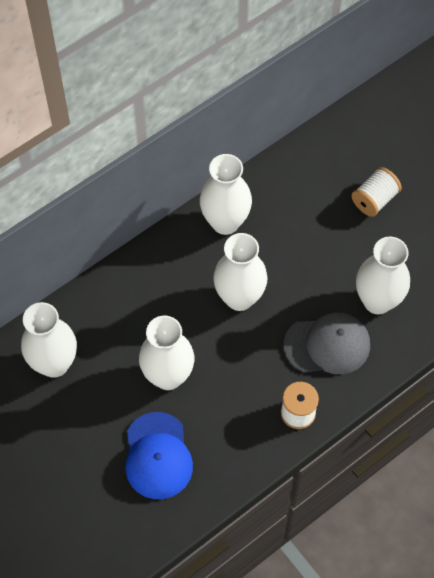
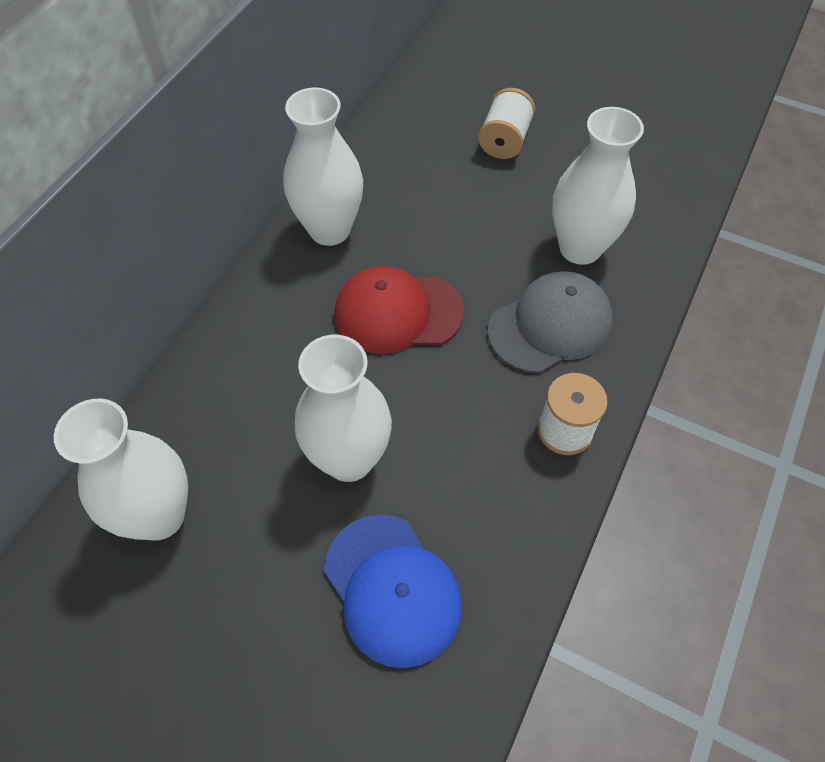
camera: 25 degrees left, 5 degrees down
white vase [213,233,267,311] -> red cap [334,266,464,354]

